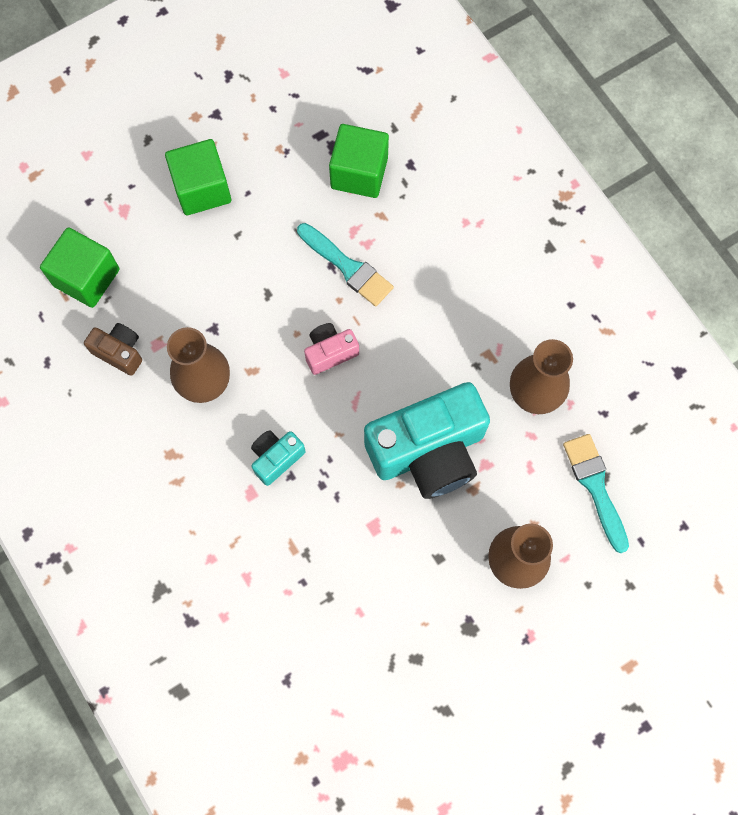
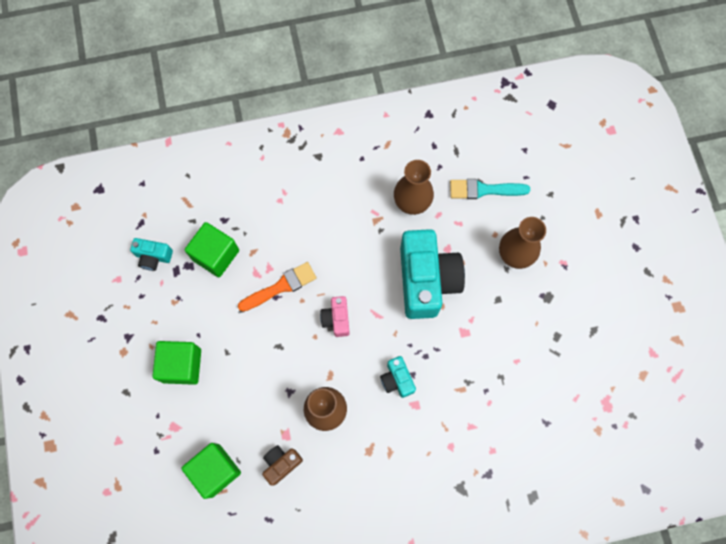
camera: 70 degrees left, 0 degrees up
turquoise brush [297,223,394,307] -> orange brush [238,262,316,312]
none -> turquoise camera [130,238,173,271]

